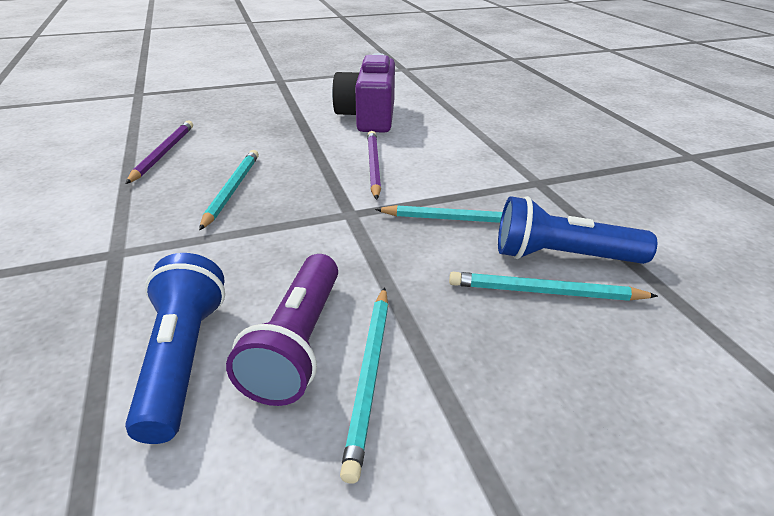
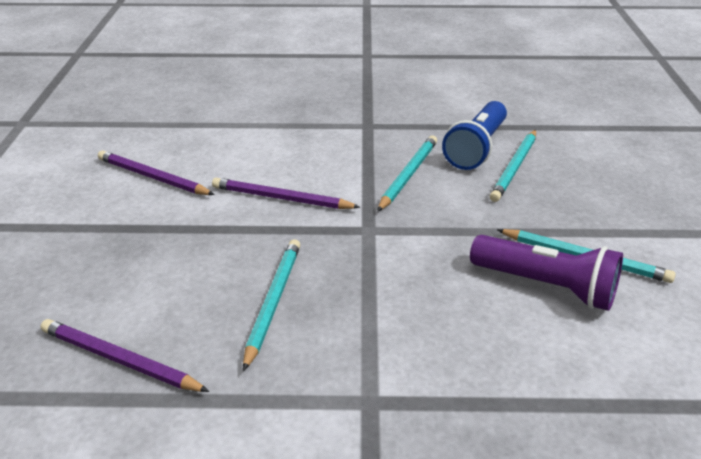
camera: 70 degrees left, 0 degrees up
blue flashlight [125,253,225,444] -> none
turquoise pencil [199,150,259,230] -> turquoise pencil turned 75 degrees clockwise [243,239,300,371]
purple camera [332,53,395,133] -> purple pencil [98,150,215,195]

